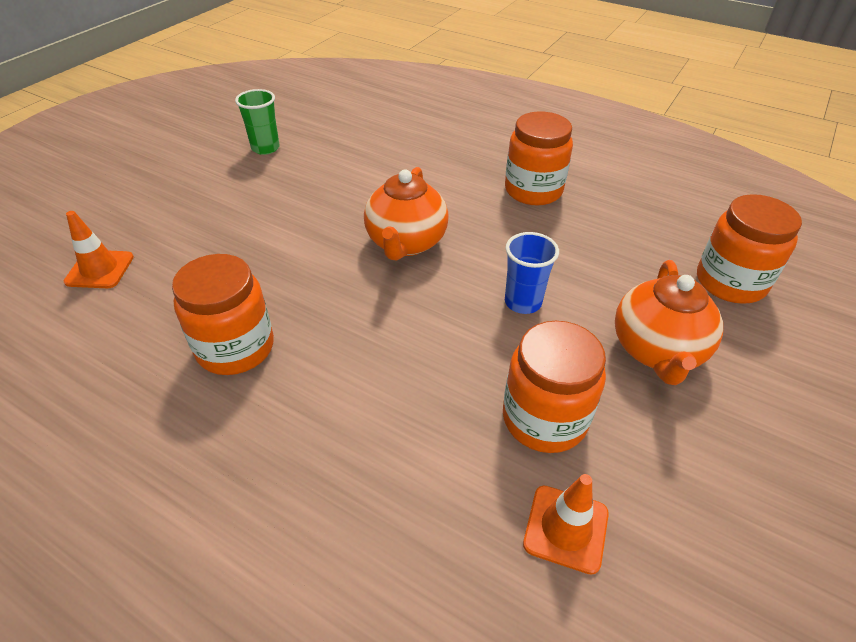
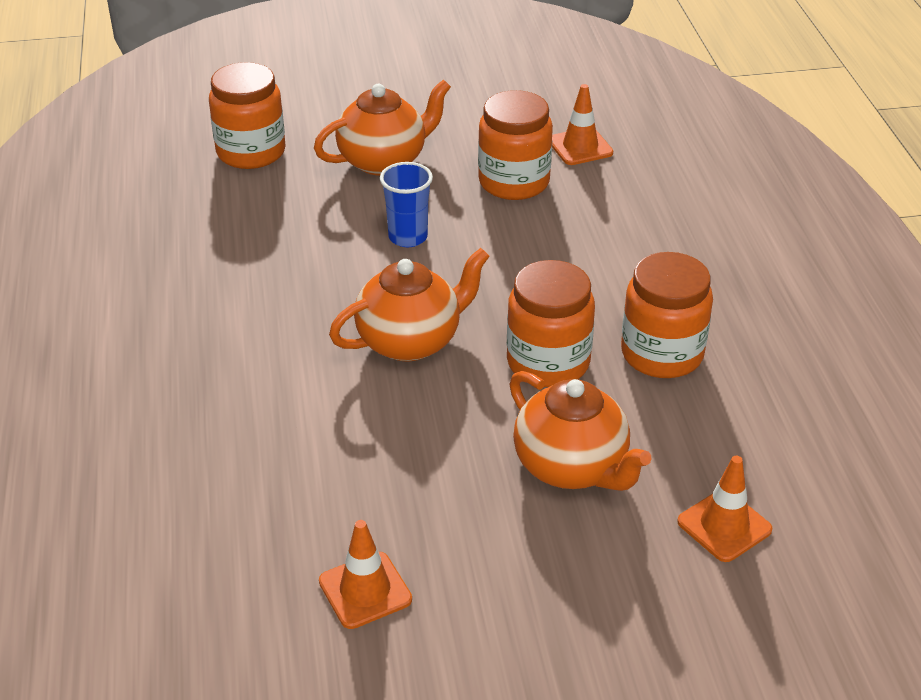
camera: 130 degrees left, 5 degrees down
green cup [235,89,280,155] -> orange traffic cone [319,520,412,629]
orange jar [505,111,573,206] -> orange jar moved to [507,260,595,387]
none -> orange teapot [509,371,652,491]

